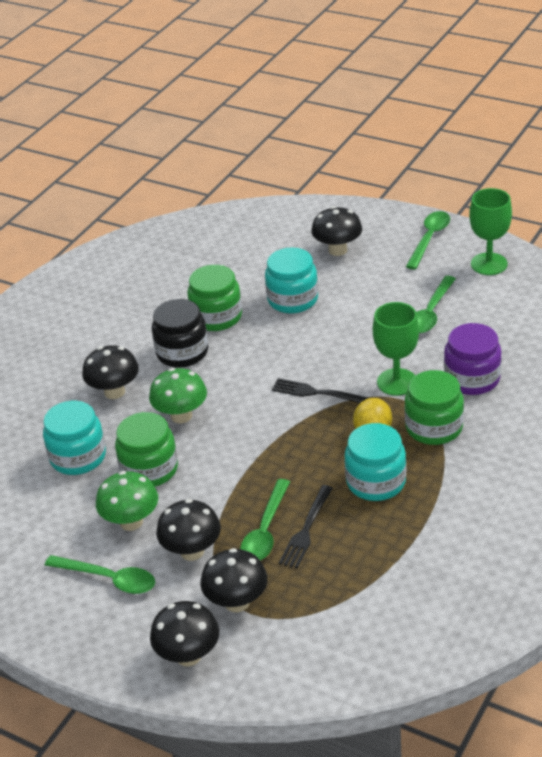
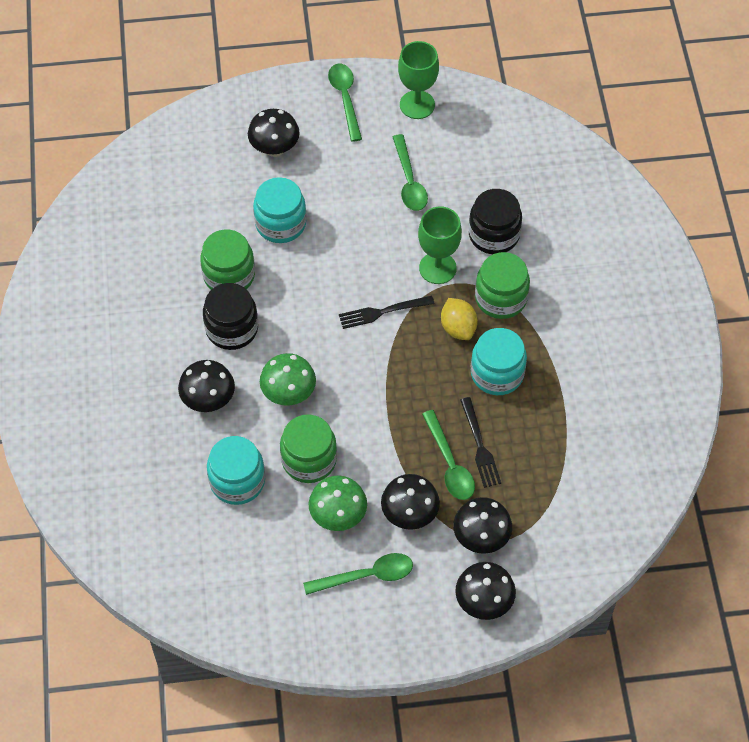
camera: 40 degrees left, 20 degrees up
purple jar [444,323,502,395] -> black jar [469,189,522,254]

